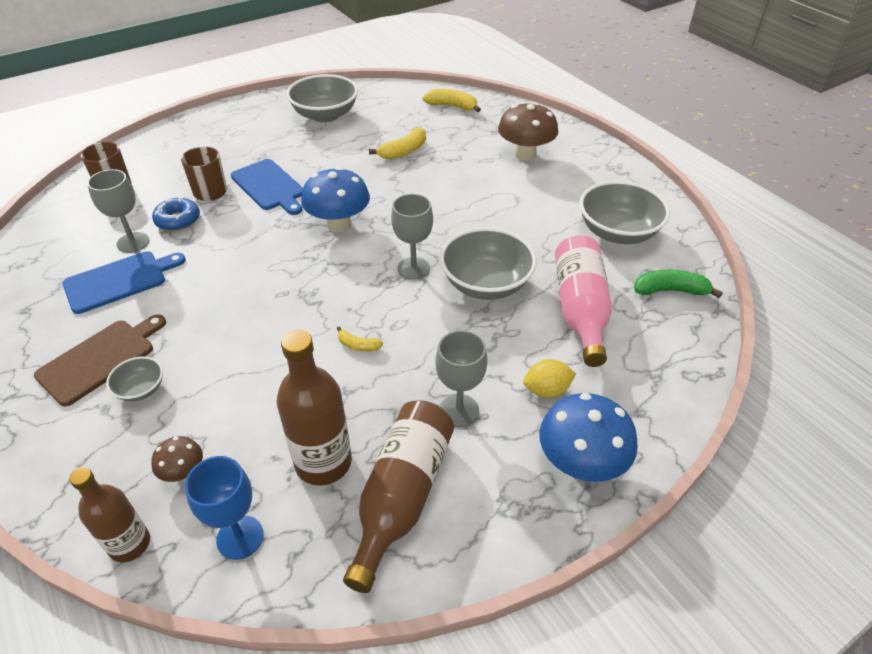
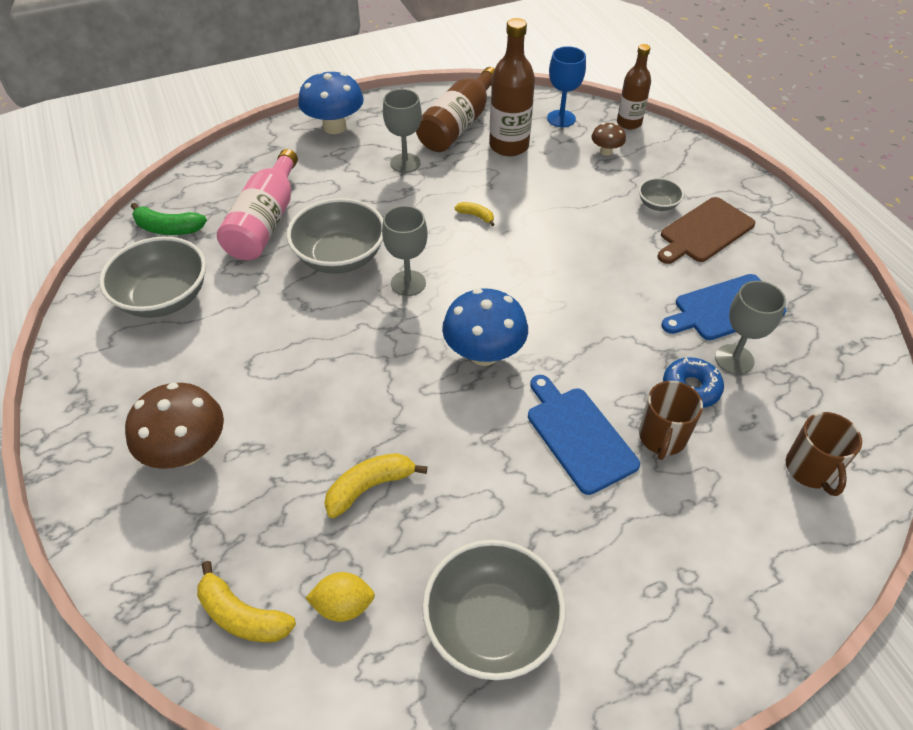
camera: 170 degrees left, 5 degrees up
yellow lemon [523,359,576,398] -> yellow lemon moved to [306,572,375,622]

